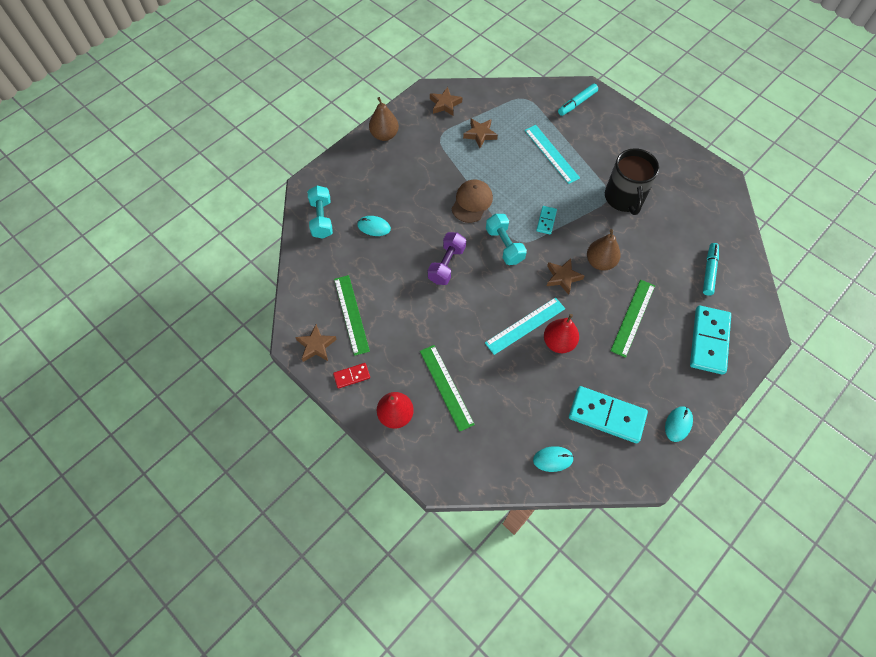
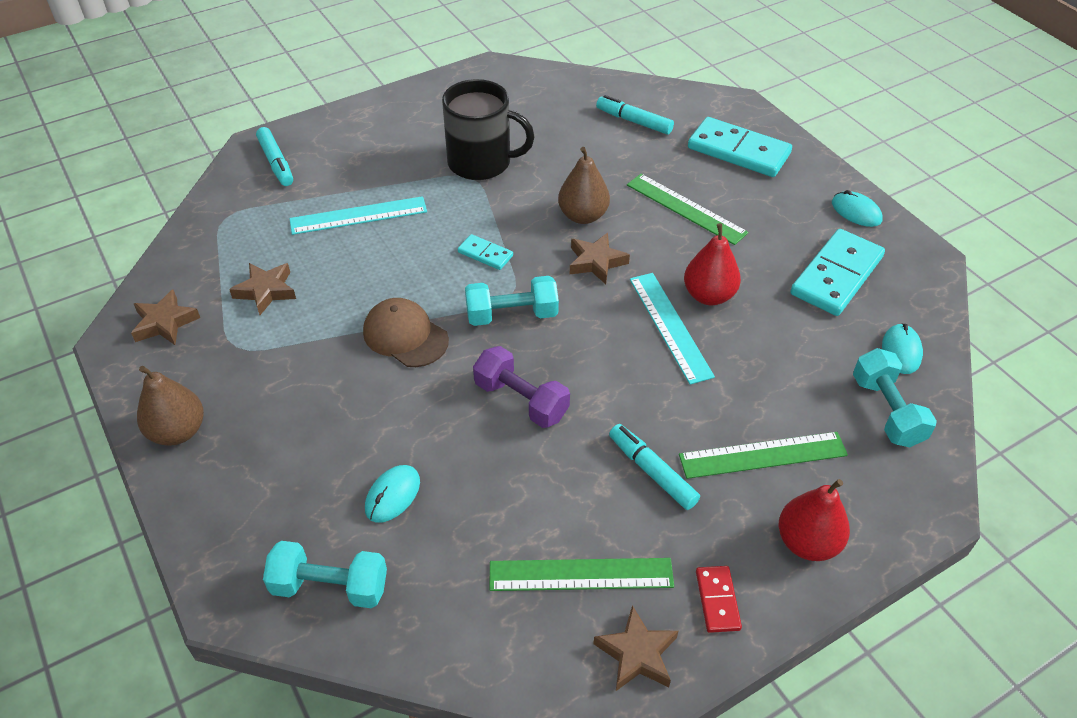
camera: 75 degrees left, 15 degrees down
none -> turquoise marker [609,424,700,510]
none -> turquoise dumbbell [853,348,937,447]

